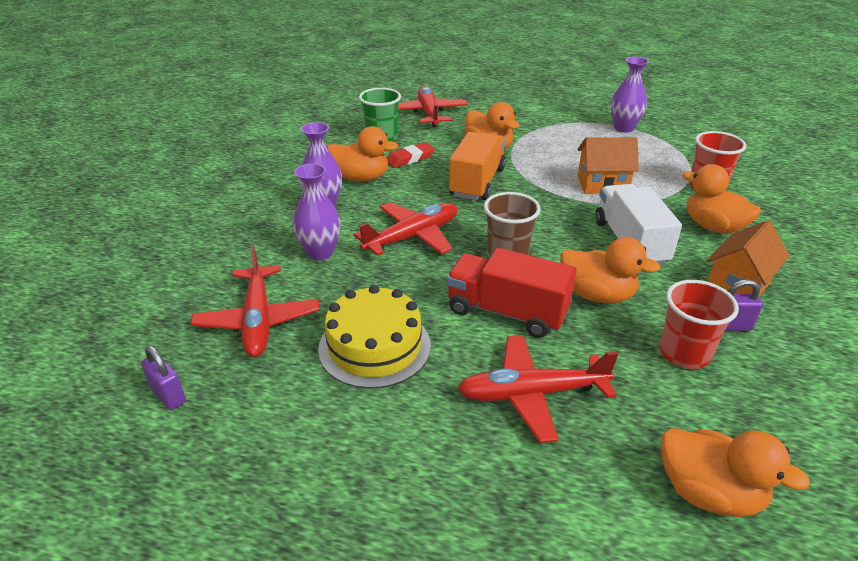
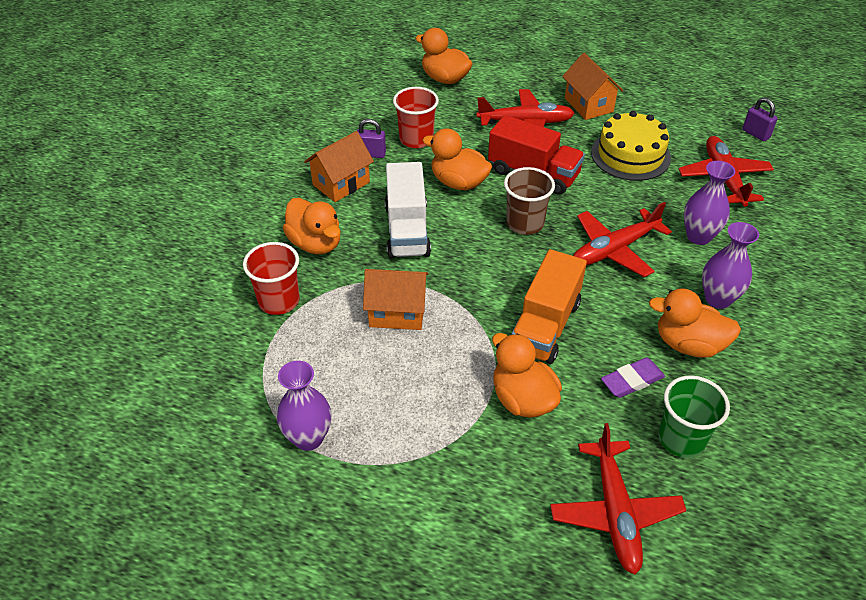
camera: 175 degrees left, 10 degrees up
red eraser [387,142,435,168] -> purple eraser [601,357,665,398]
none -> orange house [562,53,623,120]

